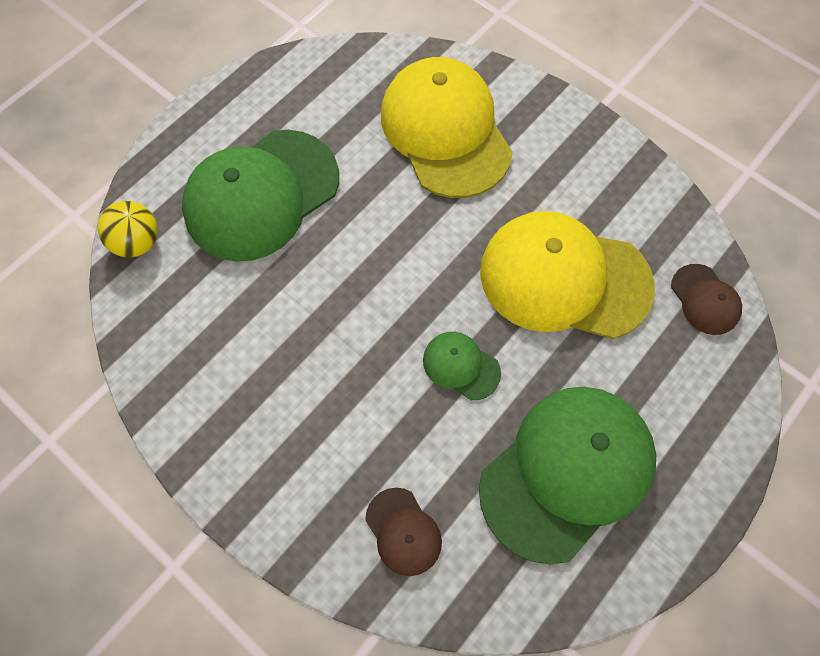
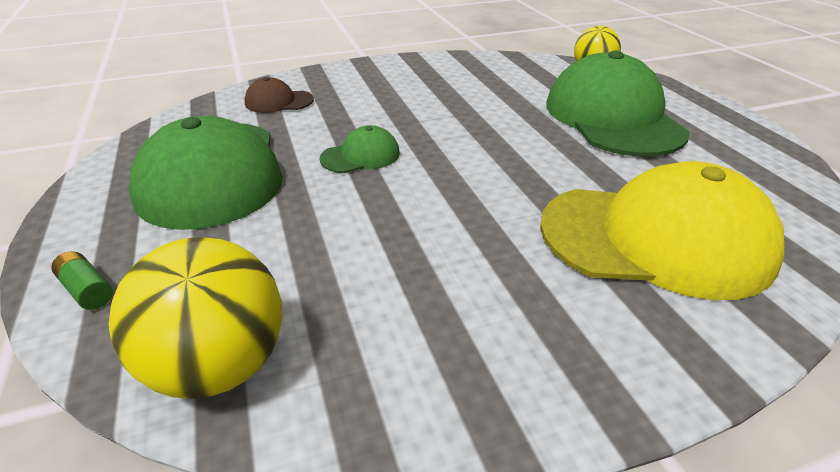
camera: 120 degrees right, 30 degrees down
yellow cap [480,211,655,339] -> none
brown cap [671,264,742,335] -> yellow ball [109,237,283,399]
none -> green battery [51,251,113,310]

